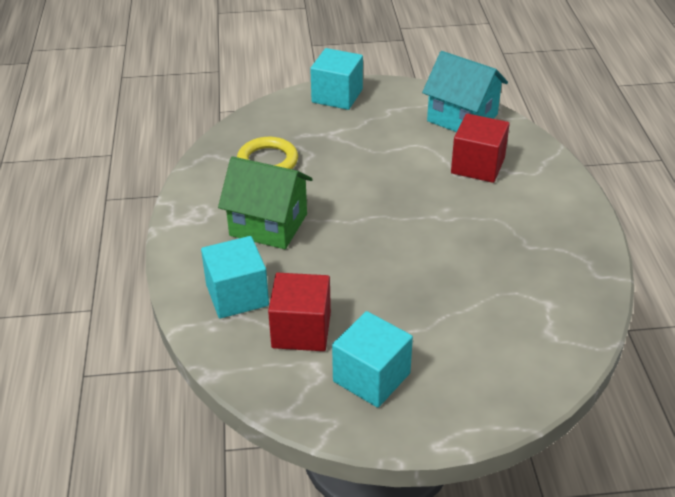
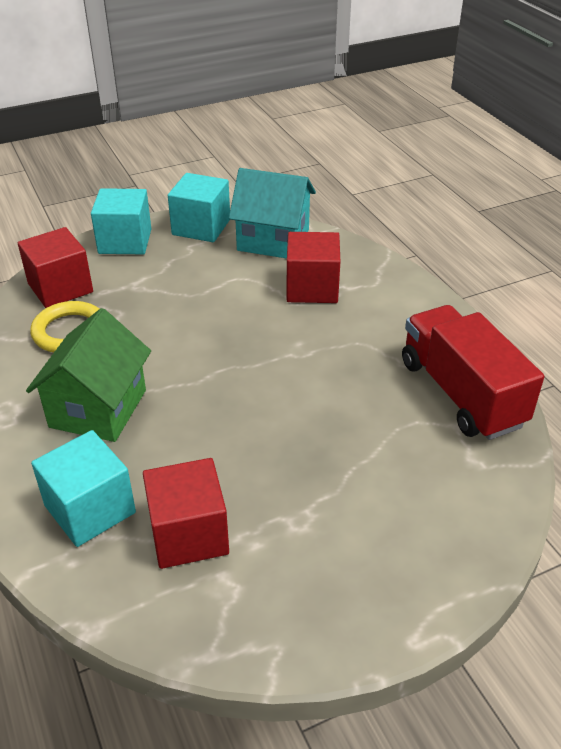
camera: 20 degrees left, 0 degrees up
green house [218,156,313,249] -> green house turned 75 degrees counterclockwise [26,308,151,442]
turquoise cube [332,311,413,408] -> turquoise cube moved to [168,173,230,242]
none -> red cube [18,227,93,308]
none -> red truck [402,305,544,440]

